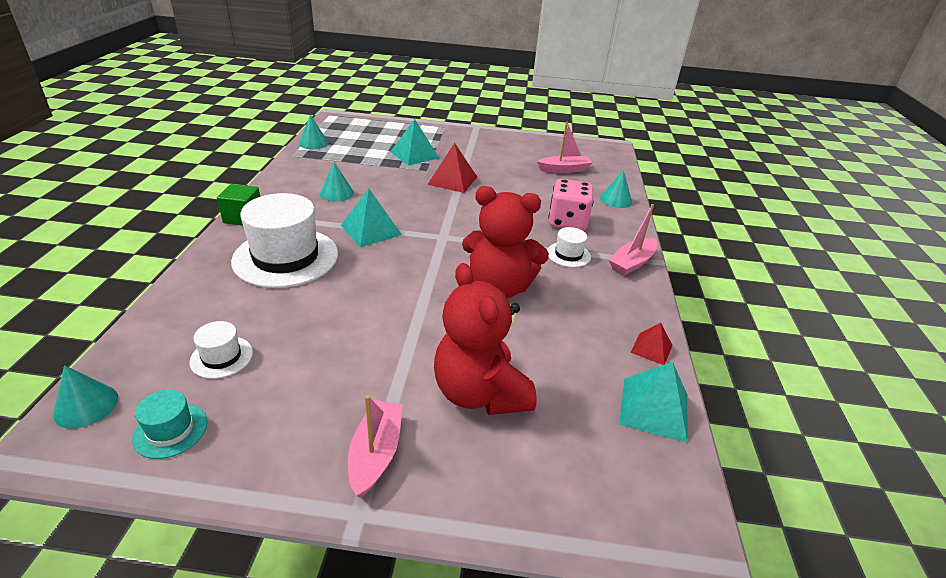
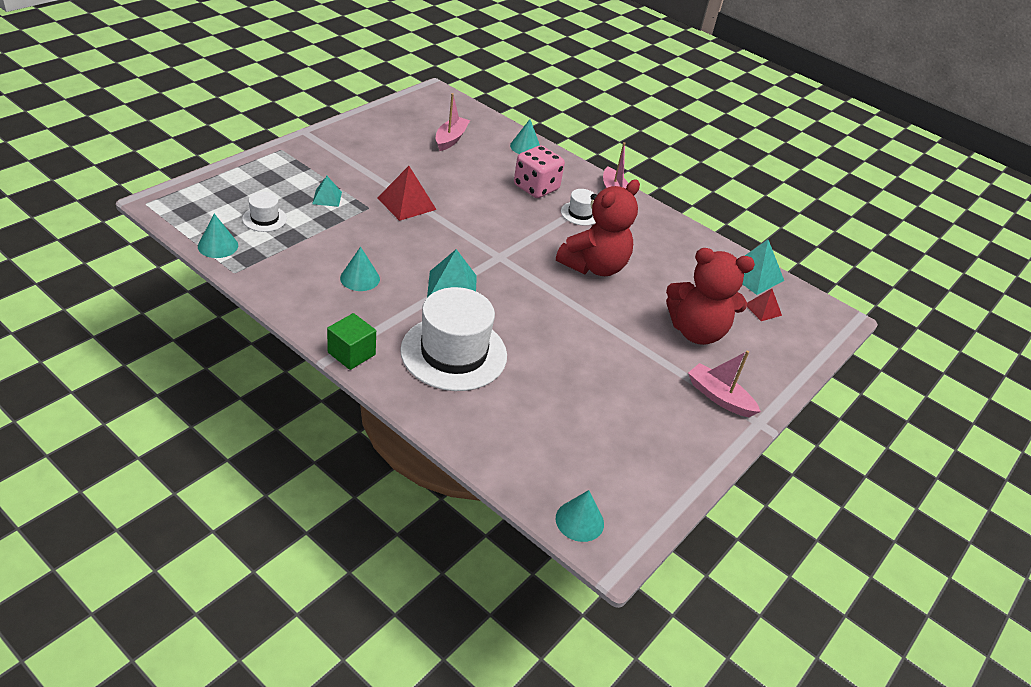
camera: 60 degrees left, 5 degrees up
turquoise hat [132,389,207,459] -> none
white hat [189,321,253,379] -> white hat moved to [242,192,287,232]
turquoise pyramid [390,119,439,166] -> turquoise pyramid [312,176,342,207], size x0.59
red pyramid [630,323,672,365] -> red pyramid moved to [747,289,782,321]

